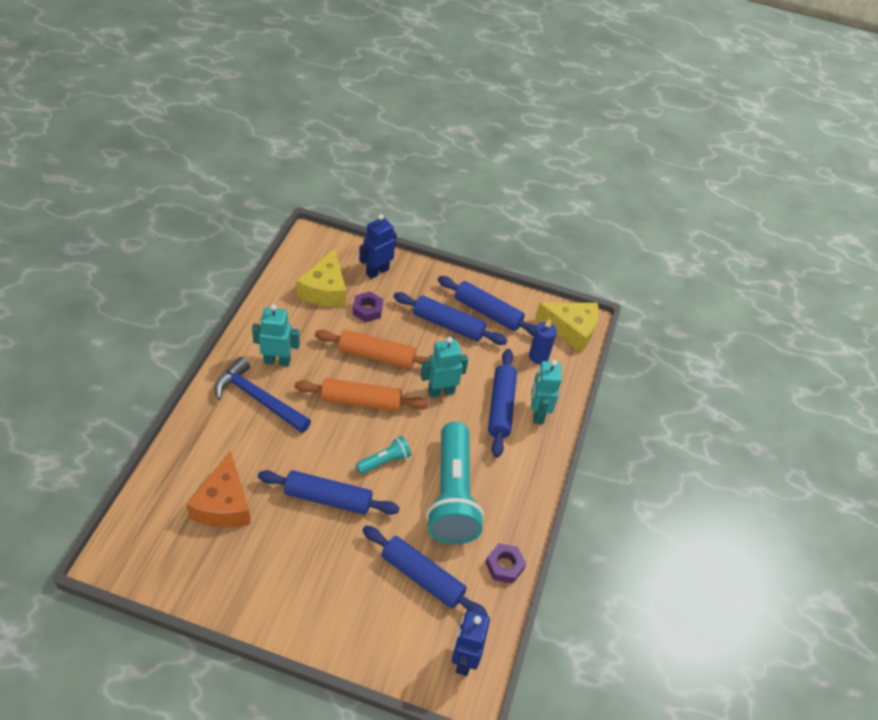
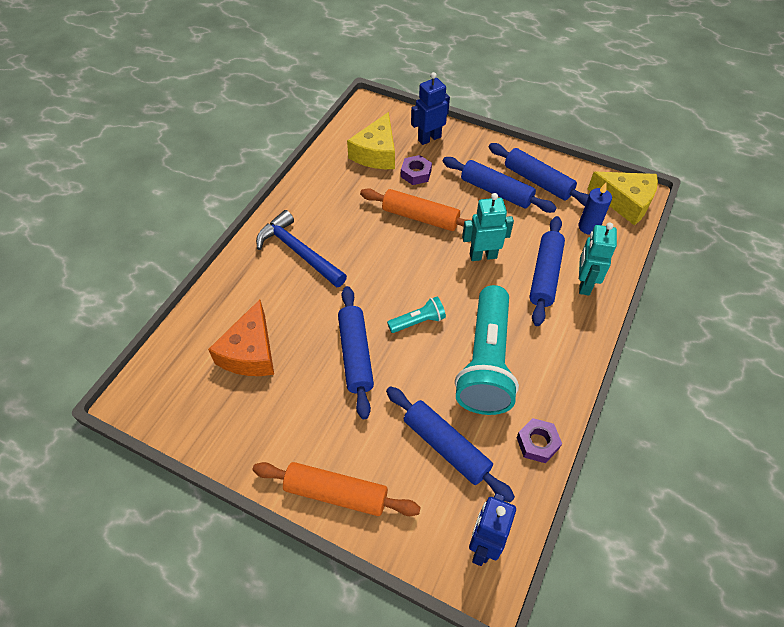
camera: 15 degrees right, 5 degrees up
turquoise robot [252,304,300,367] -> none
blue rolling pin [258,470,400,515] -> blue rolling pin turned 60 degrees clockwise [338,286,374,419]
orange rolling pin [294,378,428,412] -> orange rolling pin moved to [253,462,421,516]

